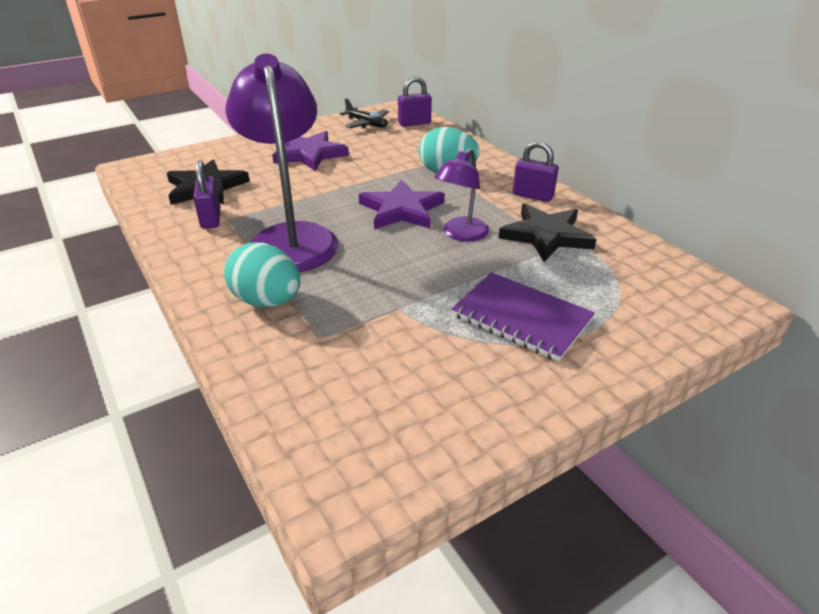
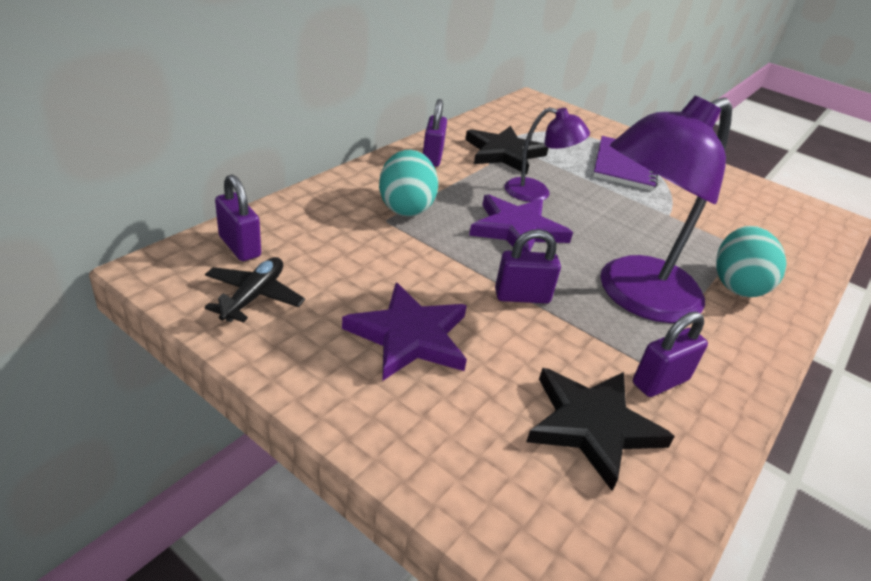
camera: 115 degrees left, 0 degrees up
none -> purple padlock [495,229,561,303]

